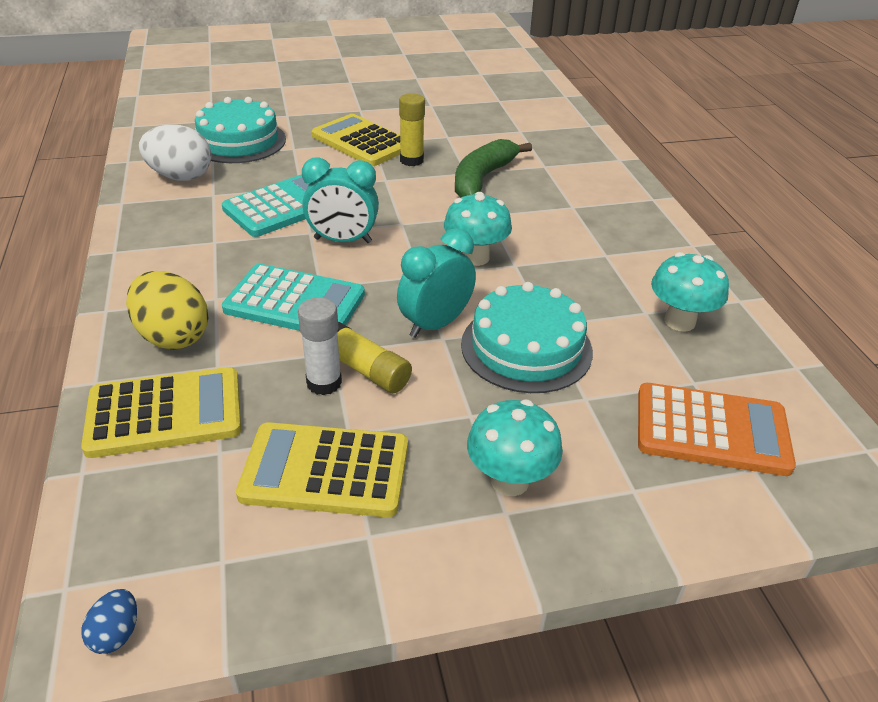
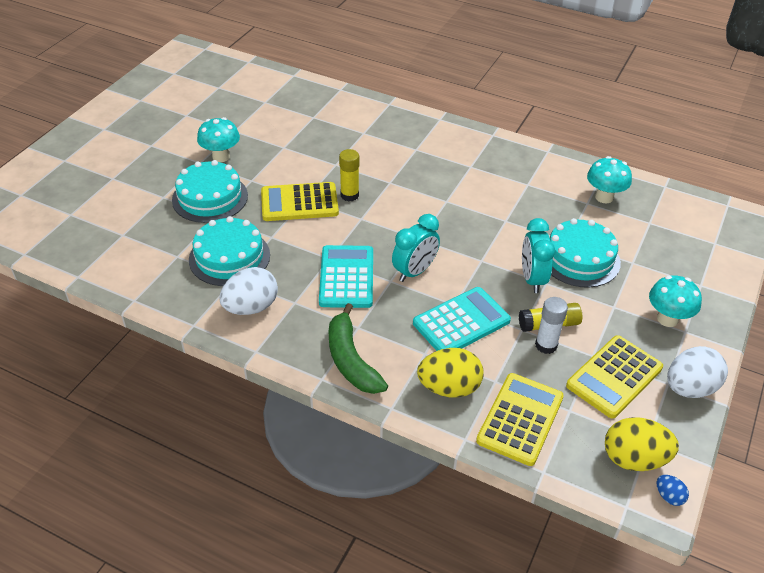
camera: 50 degrees left, 5 degrees up
turquoise mushroom [444,192,512,266] -> turquoise mushroom moved to [197,117,240,162]
green banana [455,139,532,197] -> green banana moved to [329,303,388,394]
orange calculator [638,383,796,476] -> none
none -> turquoise cake [172,160,248,223]
none -> yellow egg [605,417,679,471]
none -> white egg [667,346,728,398]

